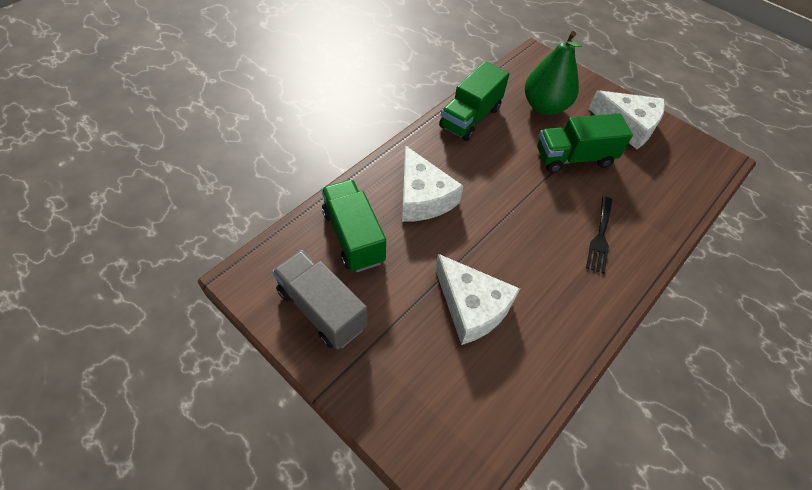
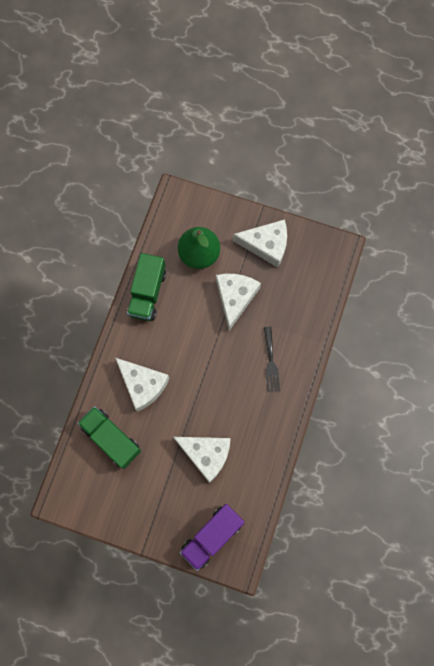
camera: 20 degrees left, 20 degrees up
grey truck [272,250,368,350] -> none
green truck [537,113,633,173] -> white cheese [216,274,261,331]
none -> purple truck [180,504,245,571]

